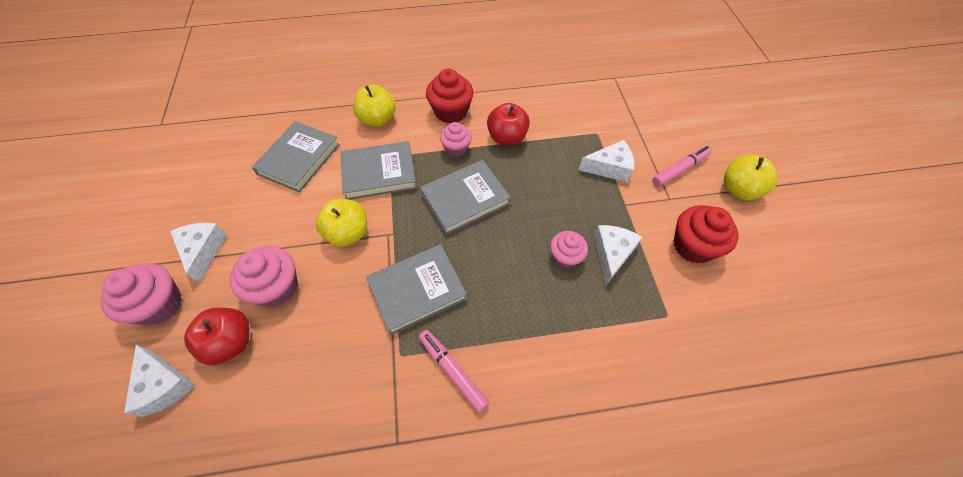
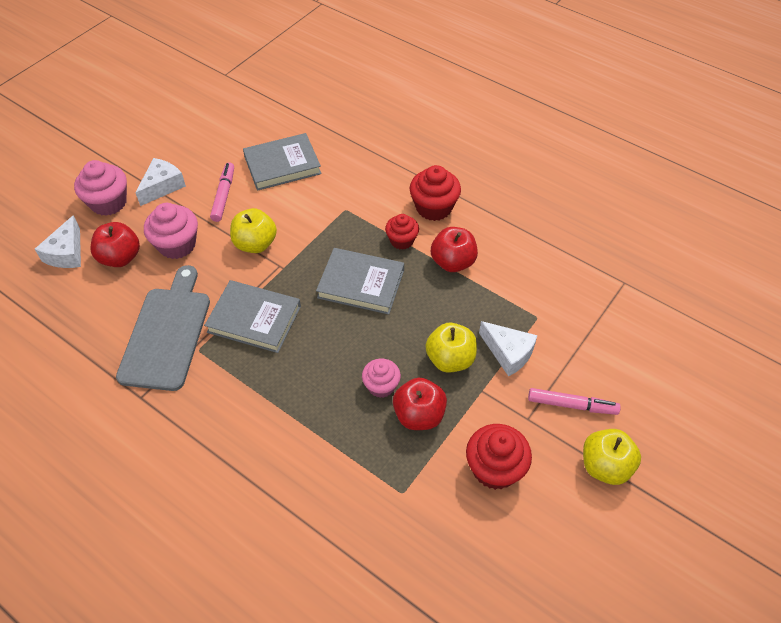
camera: 45 degrees right, 5 degrees down
grey book [340,141,417,200] -> none
yellow apple [353,85,396,127] -> yellow apple moved to [425,323,477,373]
pink marker [419,330,489,413] -> pink marker moved to [210,162,234,222]
pink cupcake [440,122,472,157] -> red cupcake [385,214,419,250]
white cheese [593,225,642,285] -> red apple [393,378,447,430]
none -> grey cutting board [116,265,210,391]

